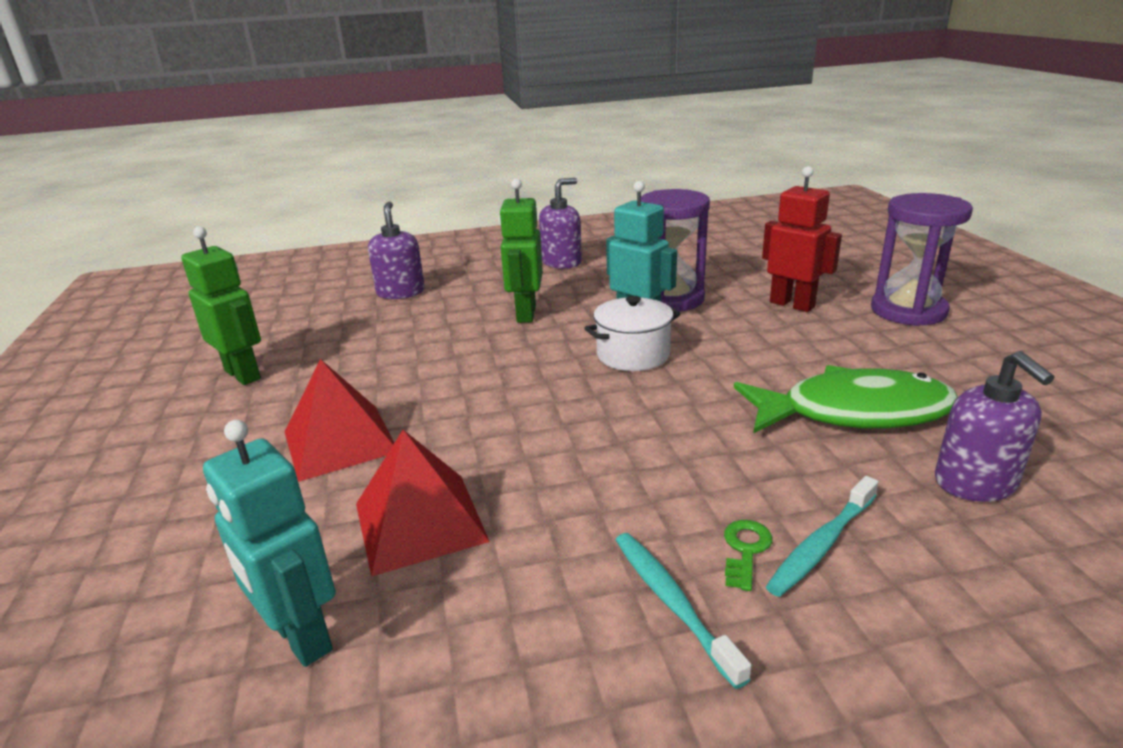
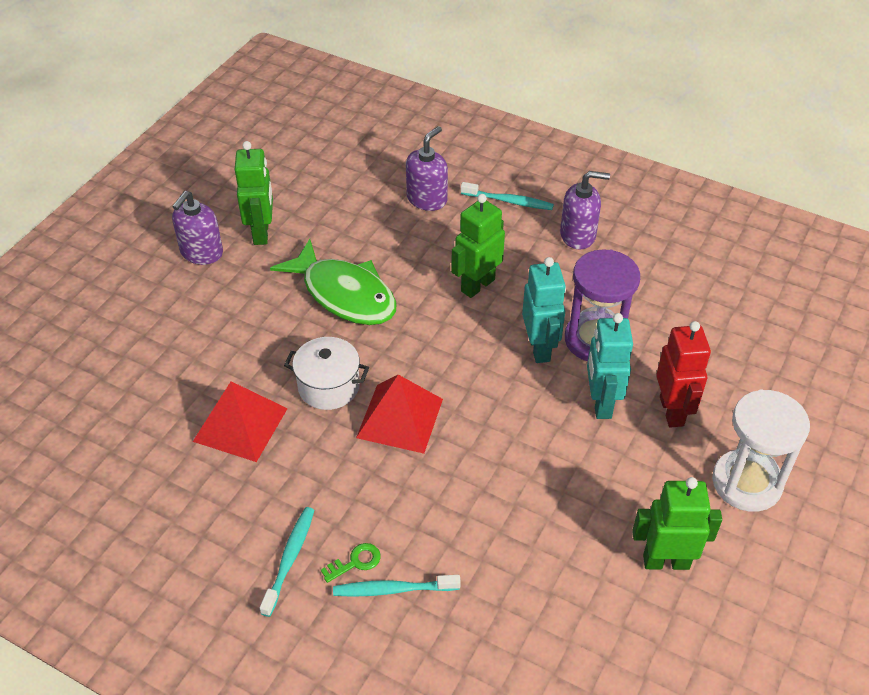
camera: 40 degrees right, 20 degrees up
turquoise robot [203,420,336,667] -> turquoise robot moved to [587,313,633,419]
red pyramid [285,359,394,482] -> red pyramid moved to [356,375,443,454]
white pot [584,296,681,371] -> white pot moved to [284,337,369,410]
green fish [734,365,958,433] -> green fish moved to [270,239,396,325]
purple hourglass [871,193,973,326] -> white hourglass [712,390,810,512]
purple soap dispenser [935,351,1055,502] -> purple soap dispenser moved to [172,191,223,265]
none -> turquoise toothbrush [461,182,554,210]
none -> green robot [632,477,722,570]

